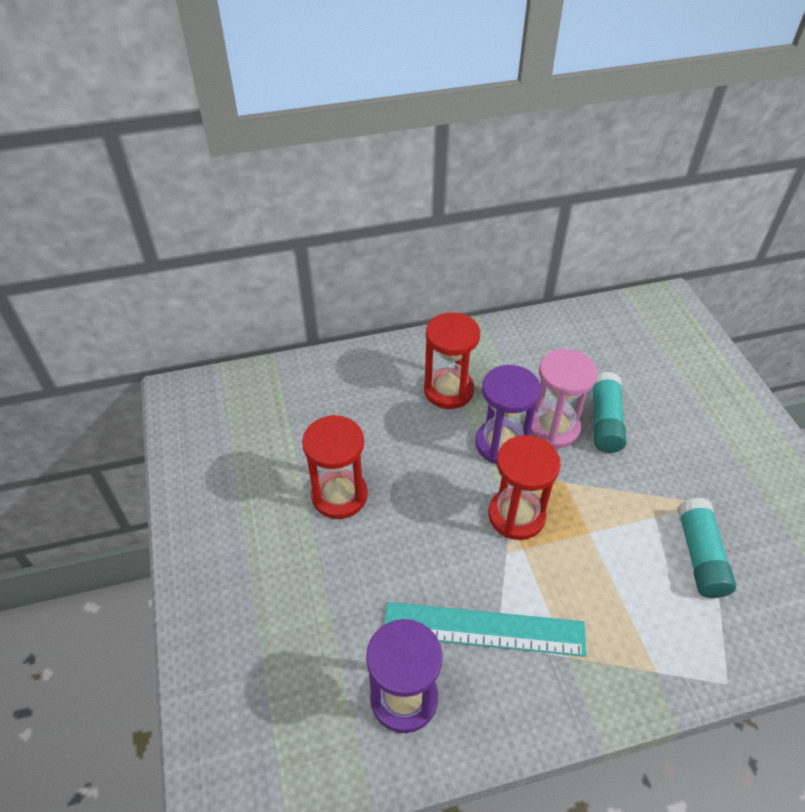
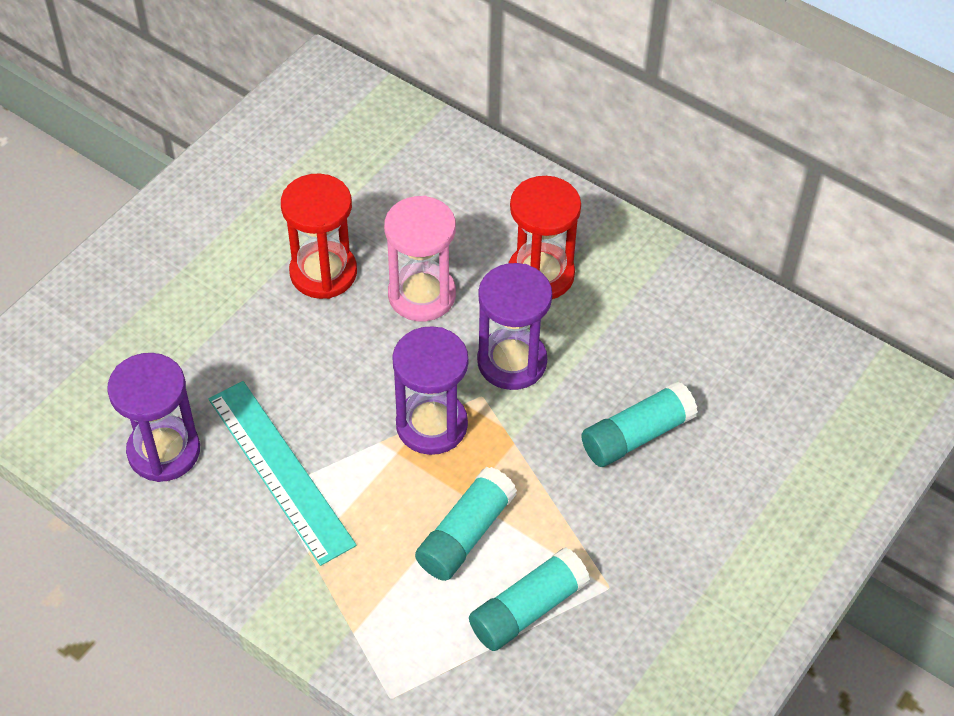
camera: 50 degrees right, 5 degrees up
red hourglass [488,435,561,540] -> purple hourglass [392,326,468,455]
pink hourglass [530,349,597,448] -> pink hourglass moved to [384,196,456,321]
none -> turquoise glue stick [415,467,517,581]

